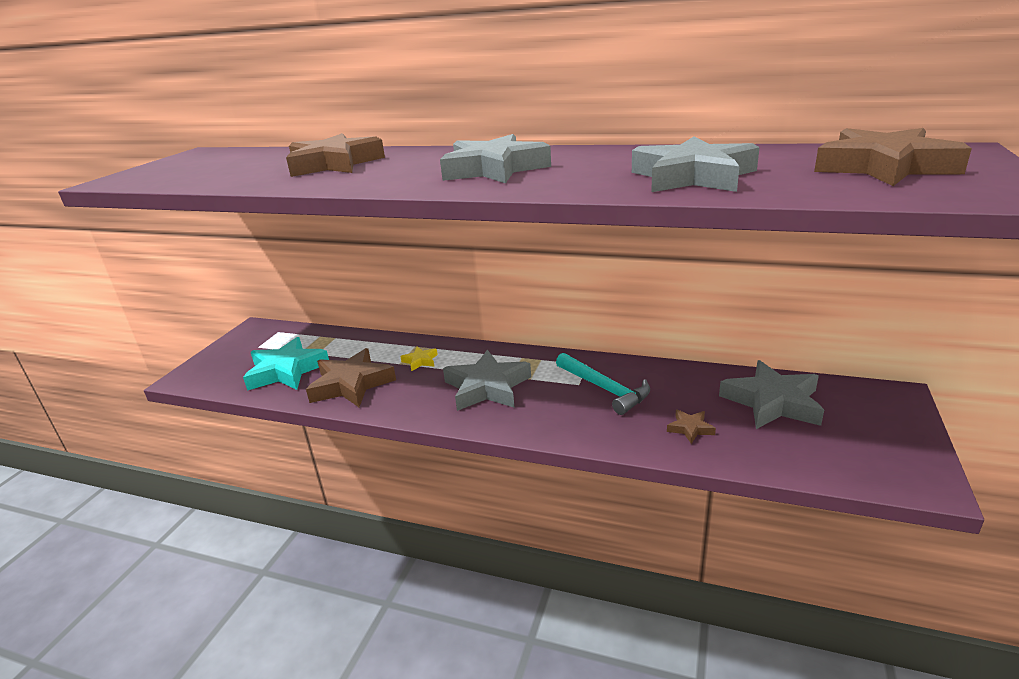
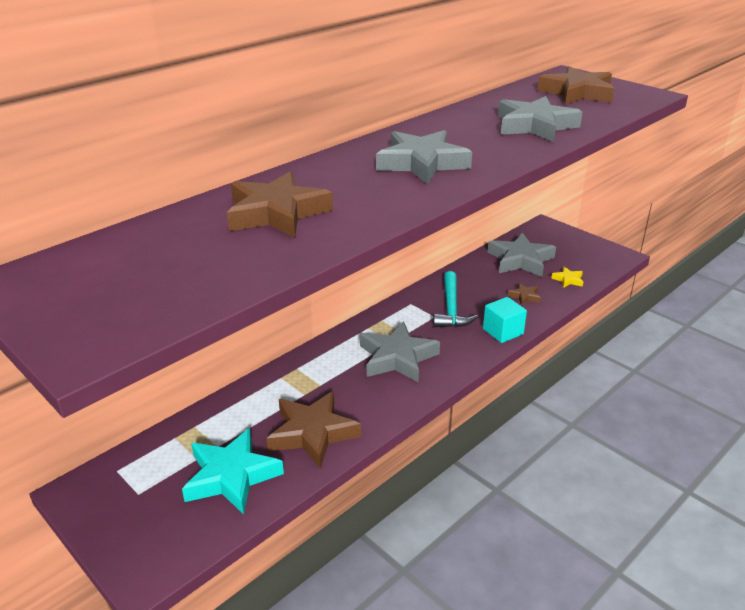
camera: 65 degrees left, 5 degrees up
yellow star [400,347,438,371] -> yellow star moved to [551,267,583,288]
turquoise hammer [556,353,650,415] -> turquoise hammer turned 105 degrees clockwise [433,271,478,327]
none -> turquoise cube [483,297,527,343]

